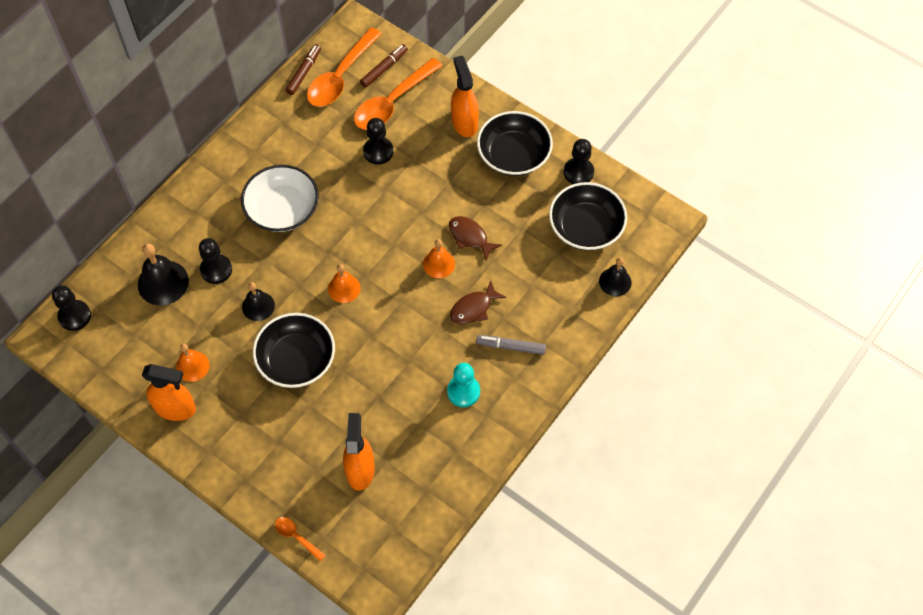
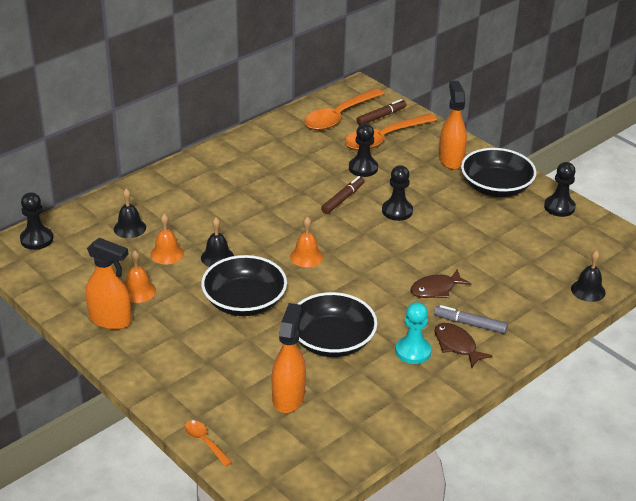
camera: 10 degrees right, 25 degrees down
black bell [138,244,189,305] -> black bell [114,188,146,238], size x0.64
black pawn [199,238,232,284] -> black pawn moved to [382,165,413,221]
white bowl [241,165,319,232] -> none
brown marker [286,44,321,95] -> brown marker moved to [321,176,365,214]
orange bell [423,239,455,278] -> orange bell moved to [150,214,184,264]
brown fish [449,216,502,260] -> brown fish moved to [434,323,493,368]
black bowl [549,182,627,250] -> black bowl moved to [297,292,377,357]

